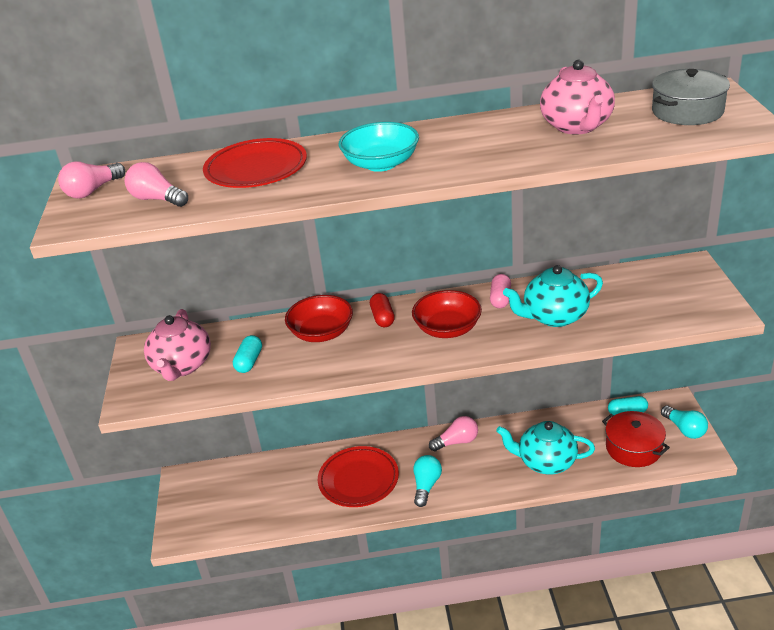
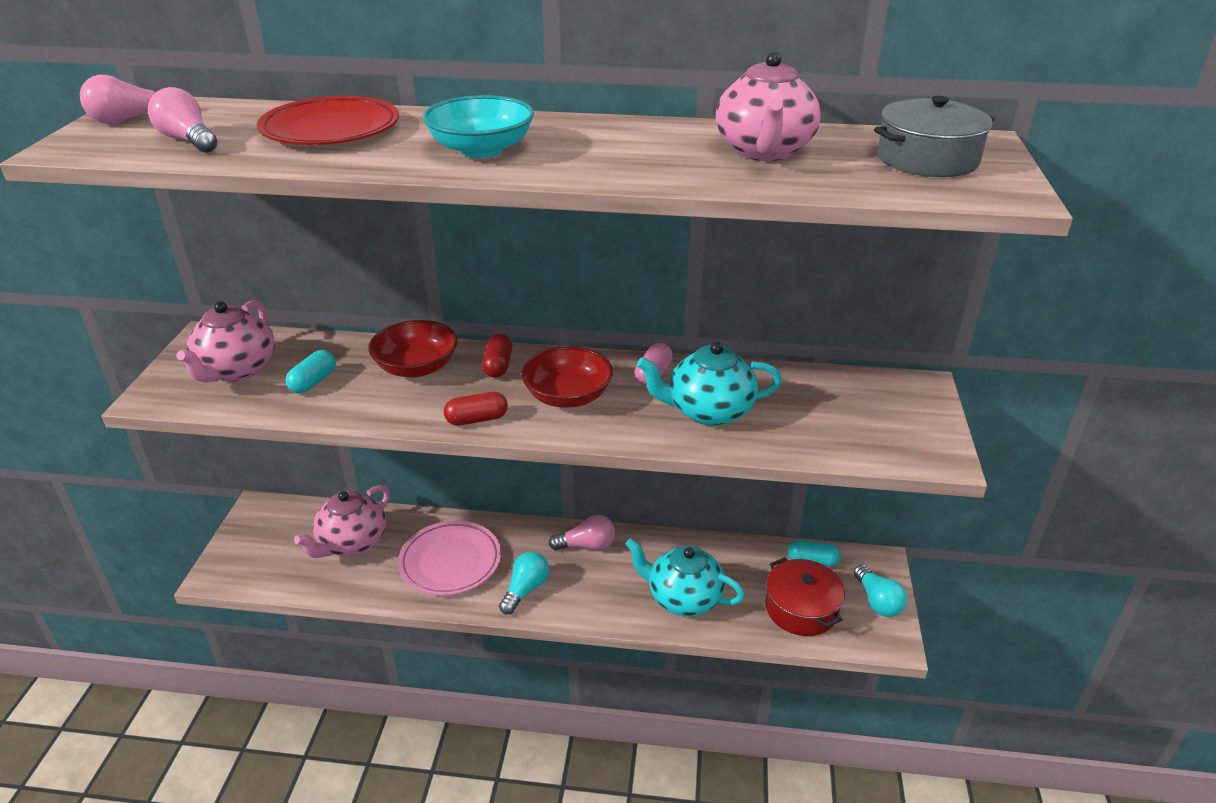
camera: 10 degrees right, 0 degrees up
red plate [318,446,399,507] -> pink plate [398,521,501,596]
none -> pink teapot [294,485,390,558]
none -> red capsule [444,392,508,426]

